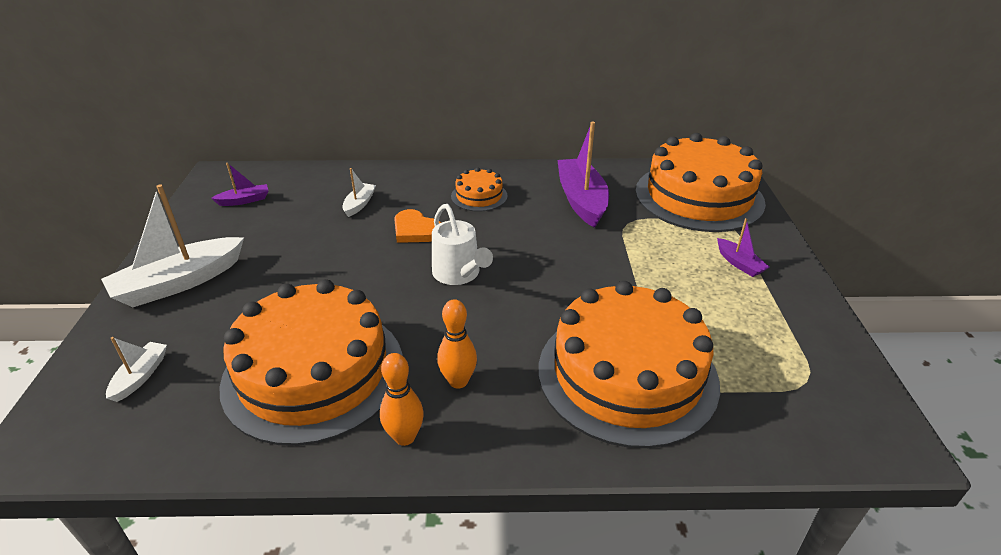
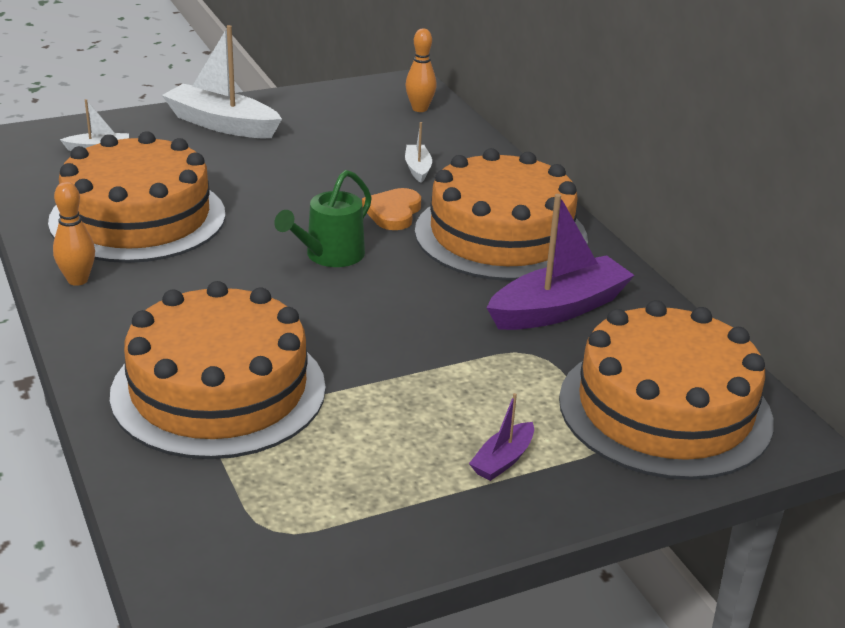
camera: 65 degrees right, 5 degrees down
purple boat [211,163,268,206] -> none
white boat [342,168,376,217] -> white boat turned 90 degrees counterclockwise [405,122,432,183]
white watering can [432,204,493,285] -> green watering can [274,170,372,267]
orange bowling pin [437,299,477,389] -> orange bowling pin moved to [405,28,437,112]
orange cake [451,167,508,212] -> orange cake [415,148,588,281], size x2.22

